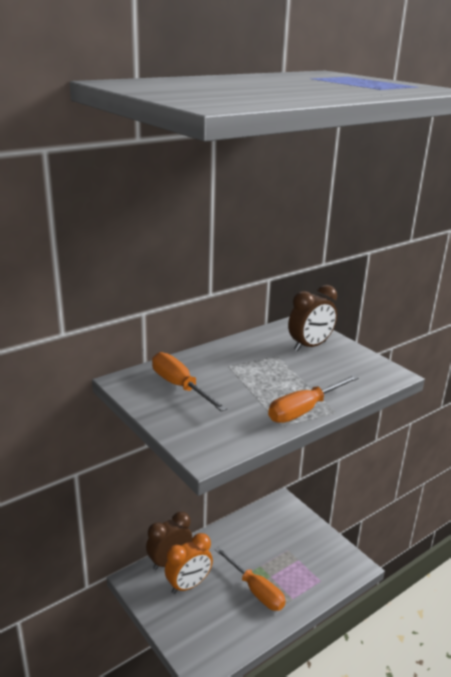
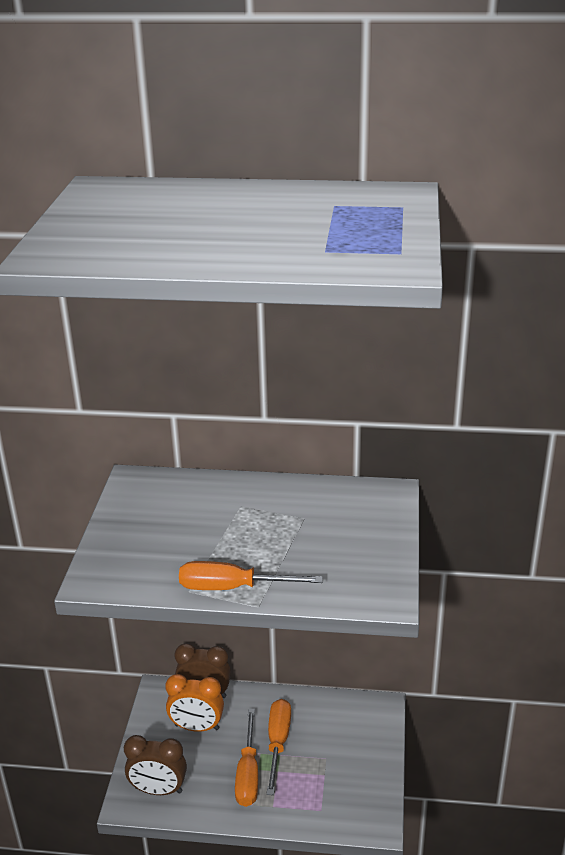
camera: 45 degrees right, 5 degrees up
orange screwdriver [152,352,227,412] -> orange screwdriver moved to [266,699,291,795]
brown clock [288,285,337,351] -> brown clock moved to [124,735,187,795]

